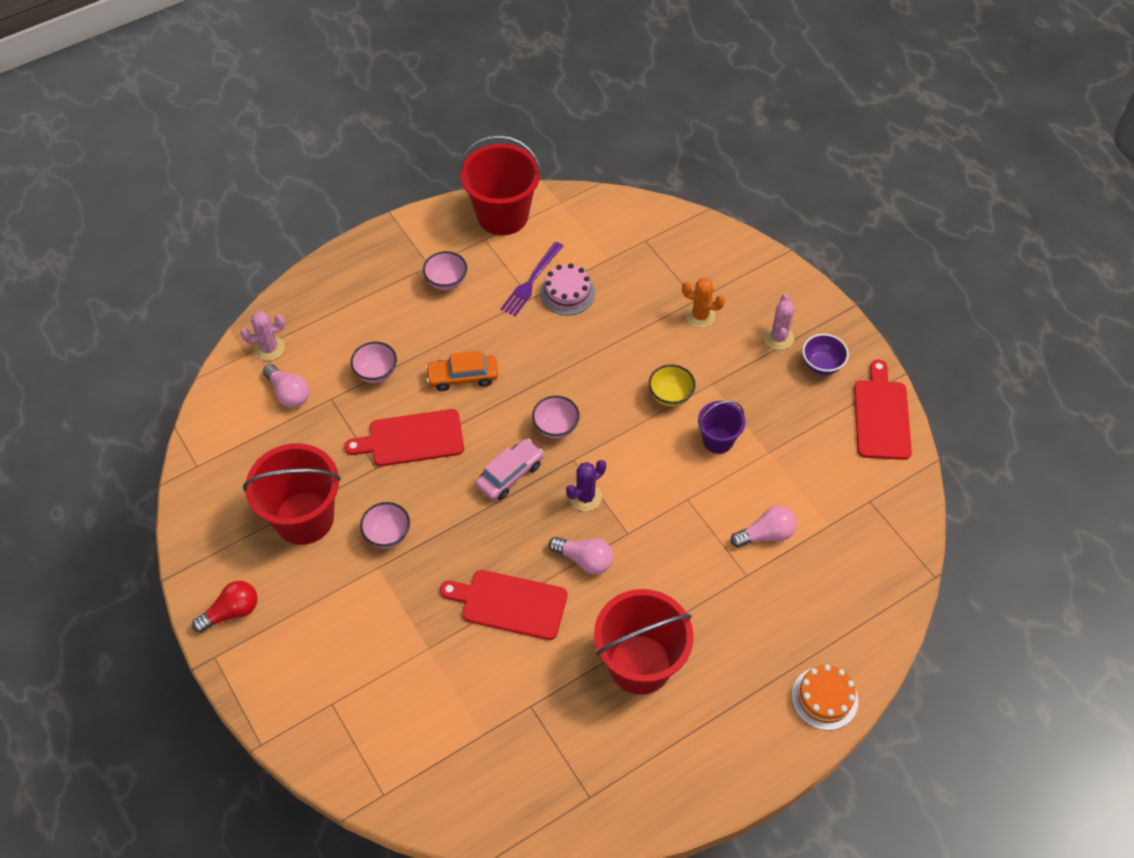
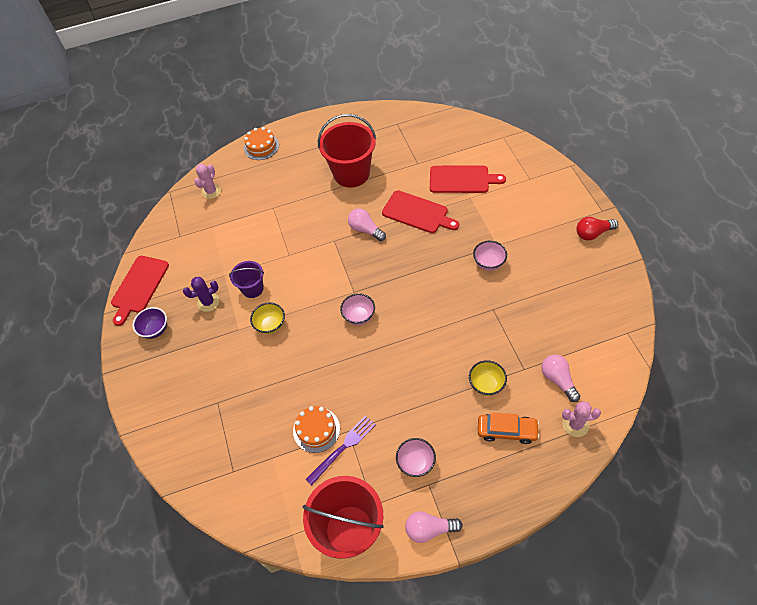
camera: 160 degrees left, 0 degrees up
red bucket [243,443,341,545] -> none
red cutting board [344,409,464,466] -> red cutting board moved to [430,166,506,193]
pink bowl [350,342,397,383] -> yellow bowl [469,360,507,396]
orange car [425,350,498,391] -> orange car moved to [478,413,539,444]
pink car [475,439,544,501] -> none
pink cake [540,263,595,316] -> orange cake [293,406,340,453]
purple cactus [566,460,606,511] -> purple cactus moved to [183,277,219,312]
orange cactus [682,278,725,328] -> none
pink light bulb [730,506,797,548] -> pink light bulb moved to [405,511,463,543]
pink cactus [764,294,795,350] -> pink cactus moved to [194,164,221,199]

